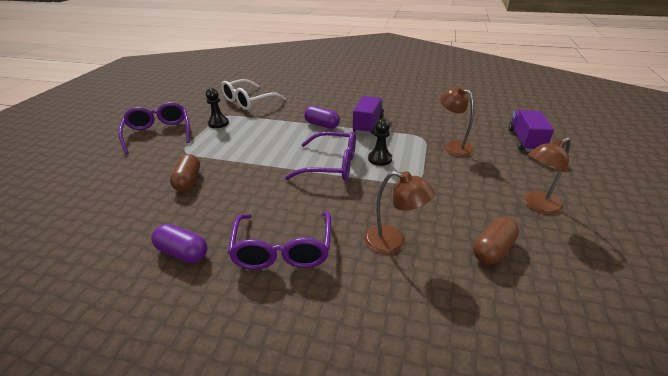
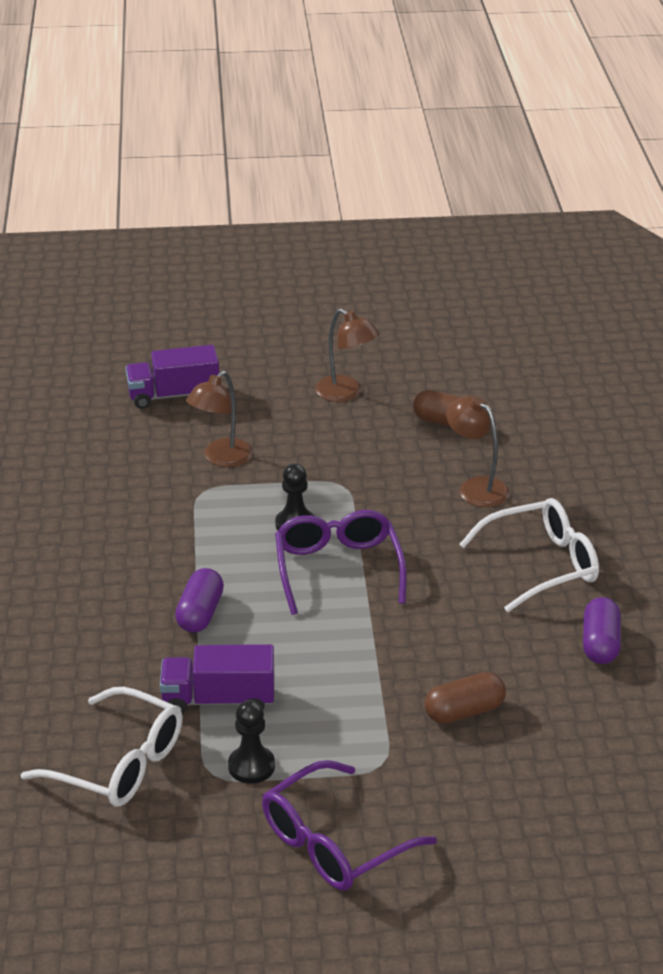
camera: 110 degrees left, 0 degrees up
purple glasses [228,212,331,270] -> white glasses [459,498,599,612]
purple truck [353,96,384,134] -> purple truck moved to [160,644,274,714]
brown lamp [364,171,435,254] -> brown lamp turned 45 degrees counterclockwise [446,396,510,507]

